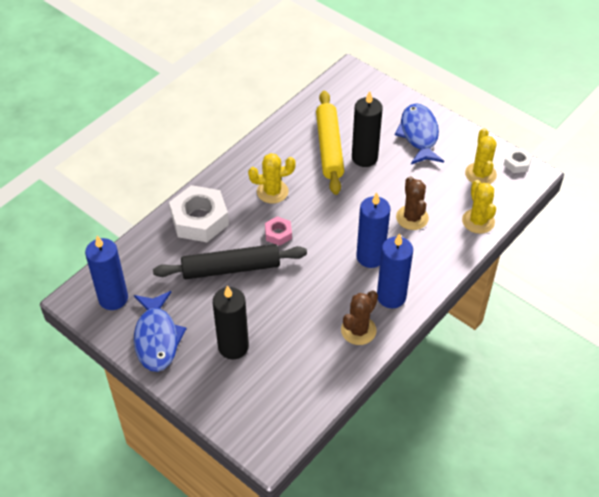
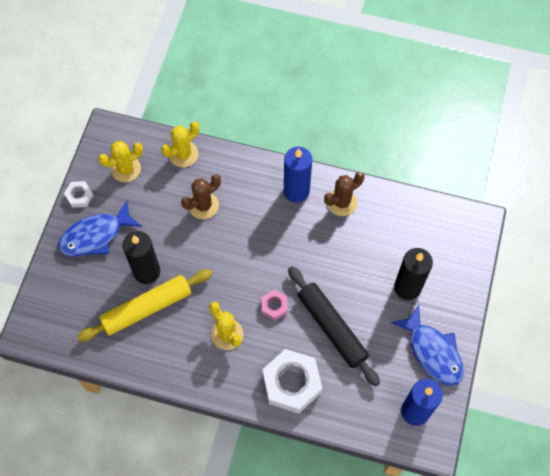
camera: 115 degrees left, 15 degrees up
blue fish [134,291,187,372] -> blue fish turned 90 degrees clockwise [391,305,464,386]
brown cactus [341,291,378,345] -> brown cactus turned 45 degrees counterclockwise [324,172,365,216]
blue candle [356,192,391,268] -> none
white nut [504,148,532,173] -> white nut moved to [64,181,93,208]

